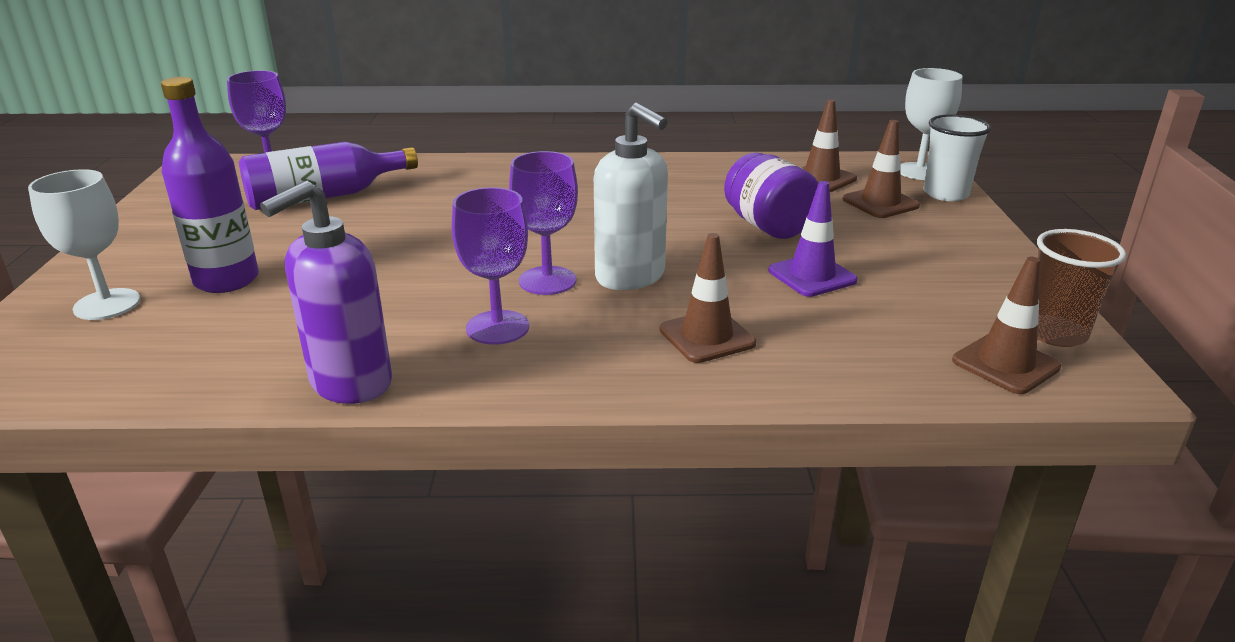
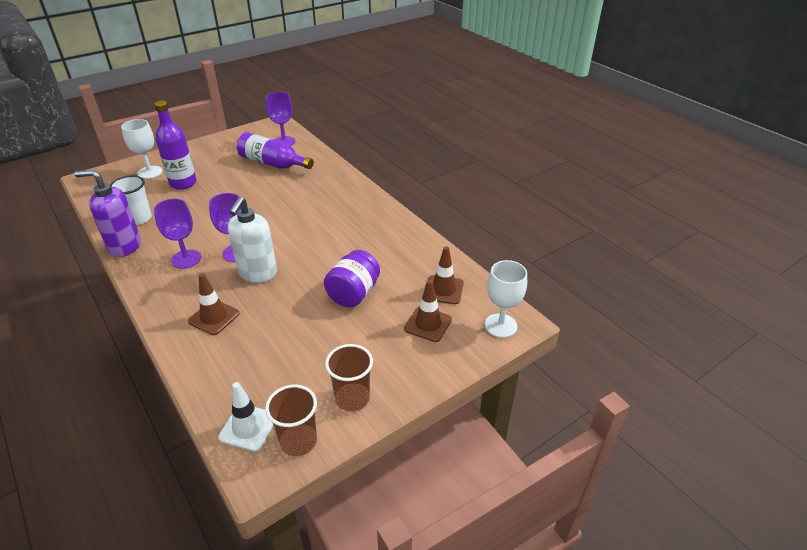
camera: 55 degrees right, 10 degrees up
purple traffic cone [768,181,858,297] -> none
white cup [923,114,992,201] -> white cup moved to [110,175,152,225]
brown traffic cone [952,257,1061,394] -> white traffic cone [218,382,273,452]
none -> brown cup [325,344,373,412]

